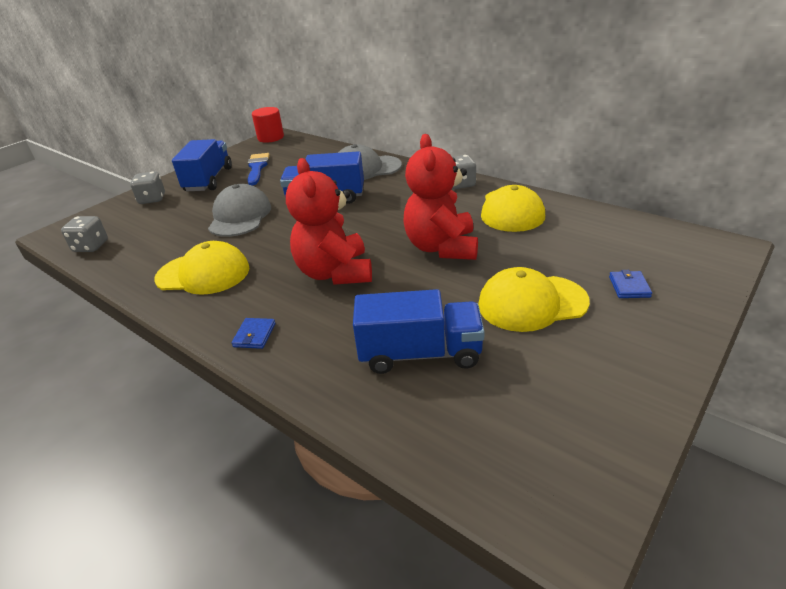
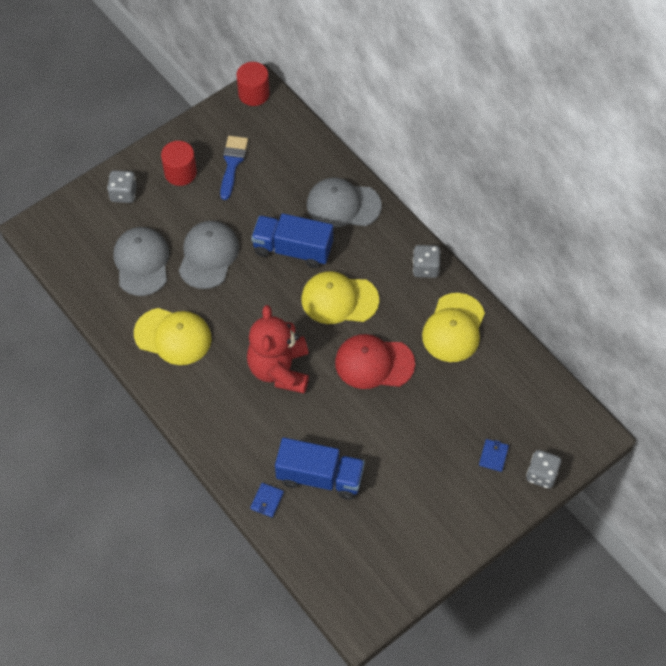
camera: 10 degrees right, 25 degrees up
grey dice [61,216,108,252] -> grey dice moved to [526,450,561,489]
blue truck [172,139,232,191] -> red cylinder [161,141,197,186]
blue wallet [231,318,275,349] -> blue wallet moved to [250,483,284,517]
red teddy bear [403,134,478,260] -> red cap [335,334,415,389]
yellow cap [478,267,590,332] -> yellow cap moved to [301,271,379,324]
none -> grey cap [113,227,169,296]

